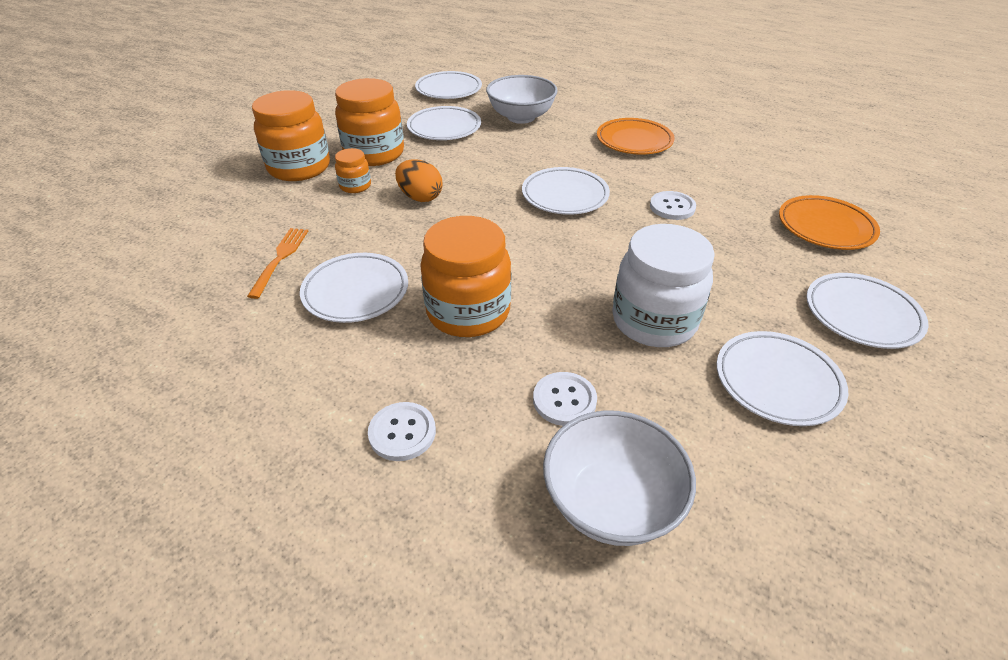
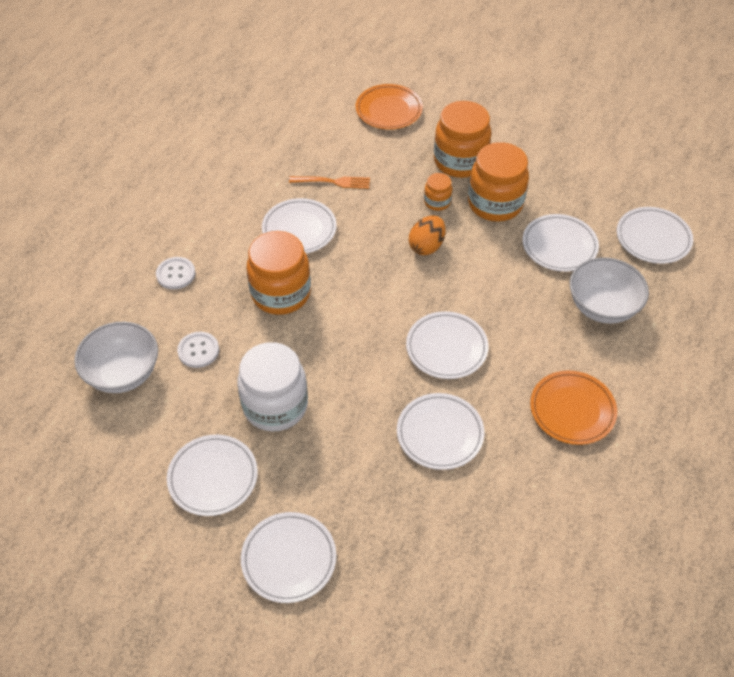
camera: 85 degrees right, 10 degrees up
white button [650,191,696,220] -> white plate [397,393,485,470]
orange plate [779,195,880,250] -> orange plate moved to [356,84,423,130]

